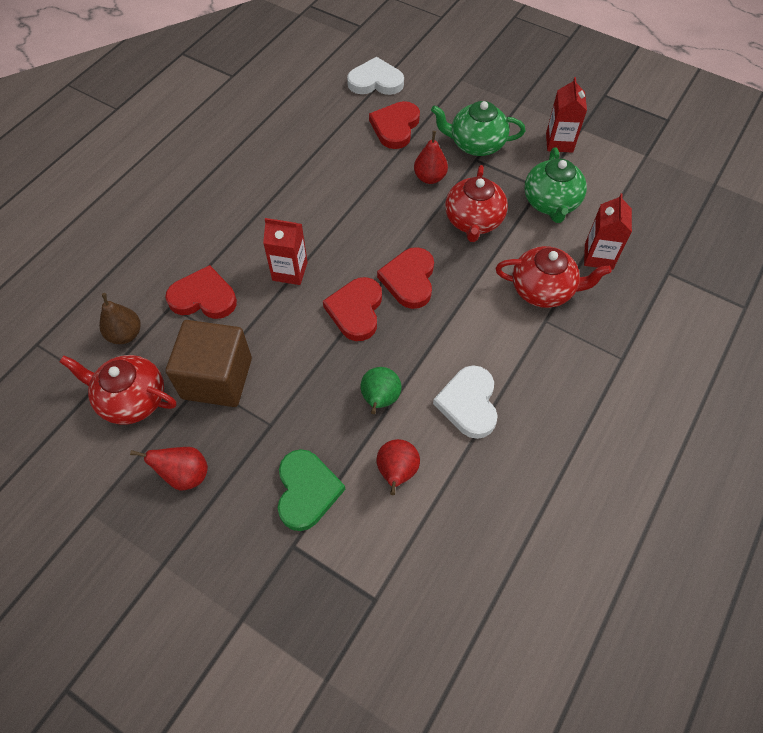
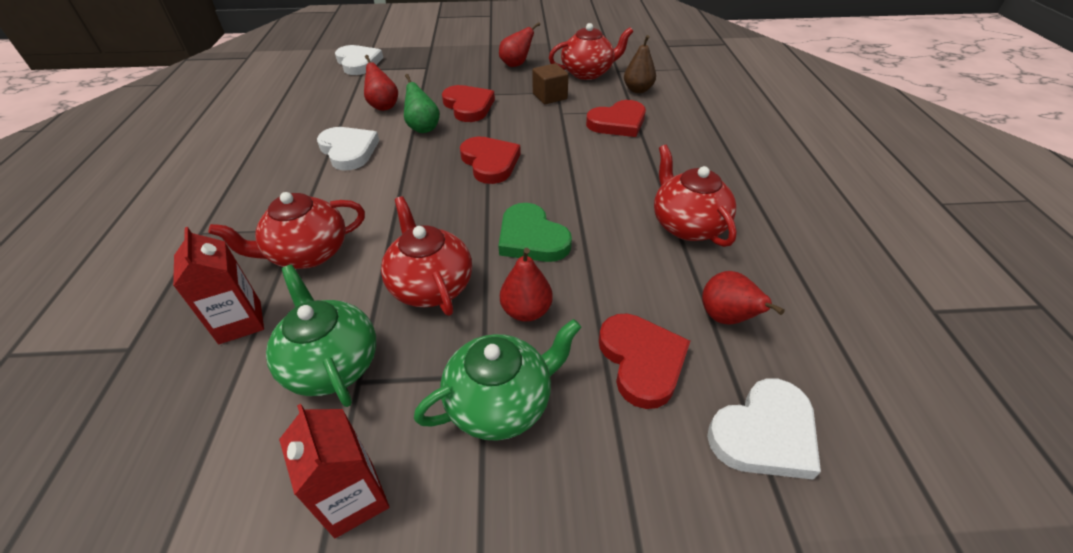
camera: 145 degrees right, 15 degrees down
brown cube [166,320,252,407] -> brown cube [532,63,568,104], size x0.57
red carton [263,218,308,285] -> none
green heart [278,449,345,531] -> green heart moved to [498,203,572,262]
red heart [377,247,434,309] -> red heart moved to [442,85,495,122]
none -> white heart [335,45,383,75]
none -> red teapot [654,145,737,247]
none -> red pear [702,271,785,325]

